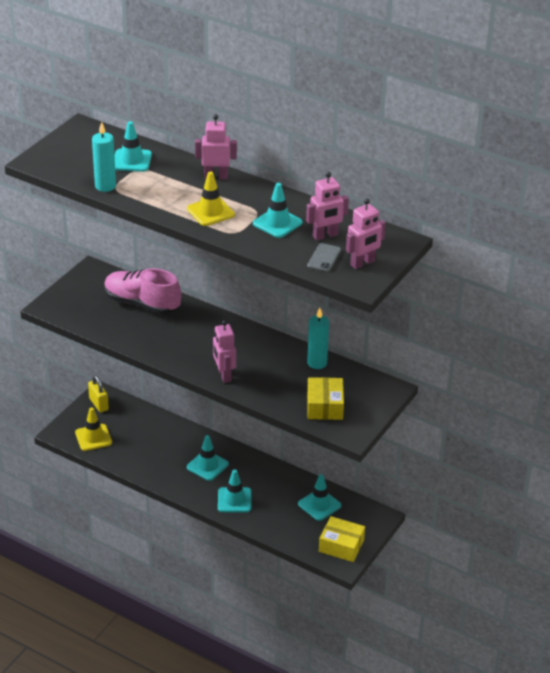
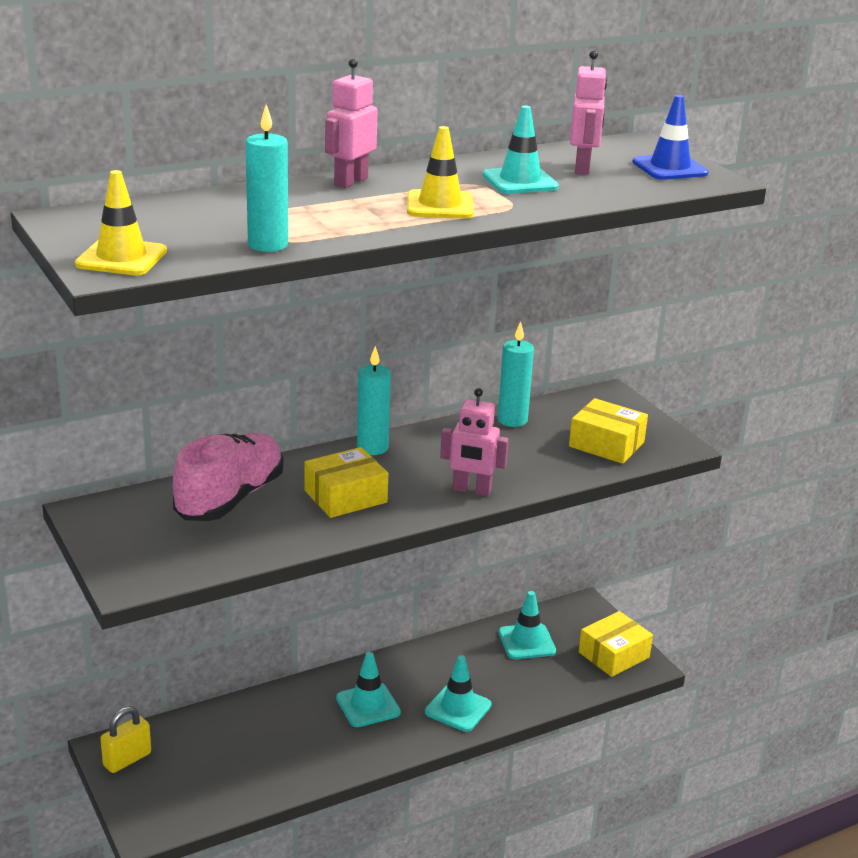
camera: 60 degrees left, 10 degrees down
yellow traffic cone [75,407,112,451] -> yellow traffic cone moved to [75,170,167,275]
yellow padlock [88,375,109,412] -> yellow padlock turned 45 degrees counterclockwise [100,706,151,773]
pink shoe [104,268,181,315] -> pink shoe turned 150 degrees clockwise [173,433,284,521]
turquoise traffic cone [115,121,152,172] -> none
grey phone [307,243,341,272] -> none
pink robot [346,199,386,269] -> blue traffic cone [632,95,709,180]
none -> yellow box [305,447,388,518]
none -> turquoise candle [357,346,391,455]

